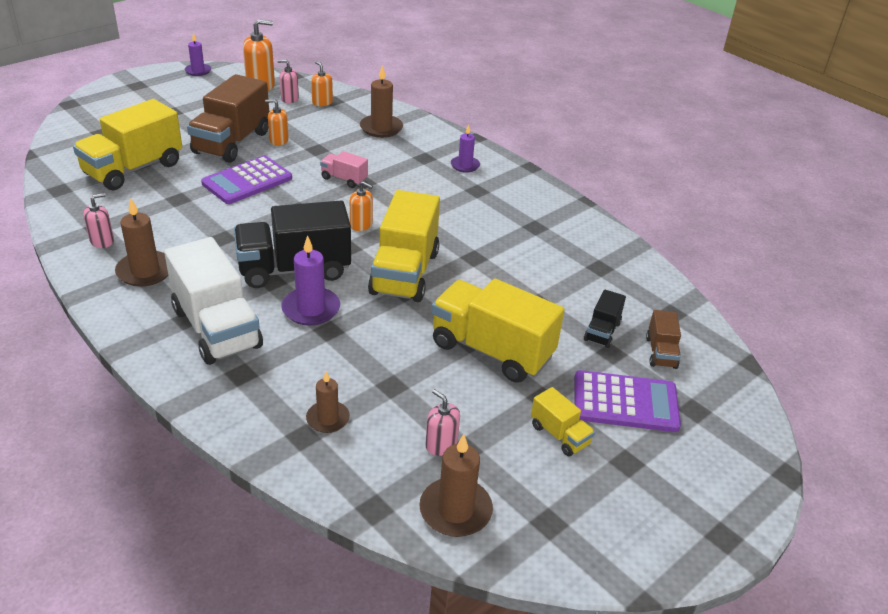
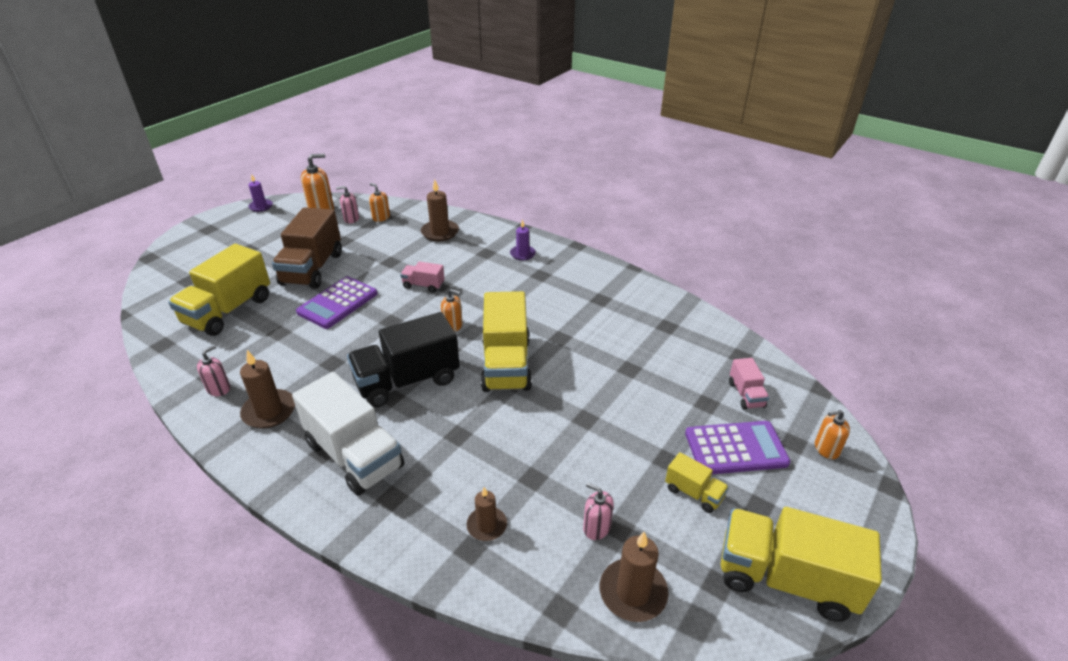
camera: 10 degrees left, 0 degrees up
orange soap dispenser [265,99,289,146] -> orange soap dispenser moved to [815,410,850,459]
purple candle [281,235,340,326] -> none
yellow truck [431,279,564,383] -> yellow truck moved to [721,507,882,621]
black truck [584,289,626,348] -> none
brown truck [646,310,681,369] -> pink truck [729,358,769,410]

